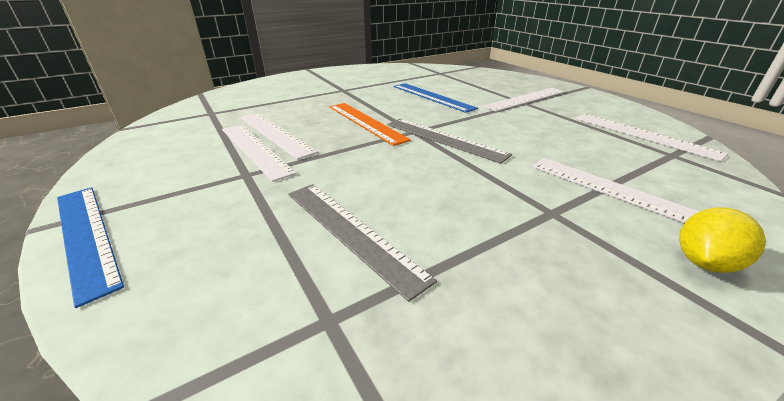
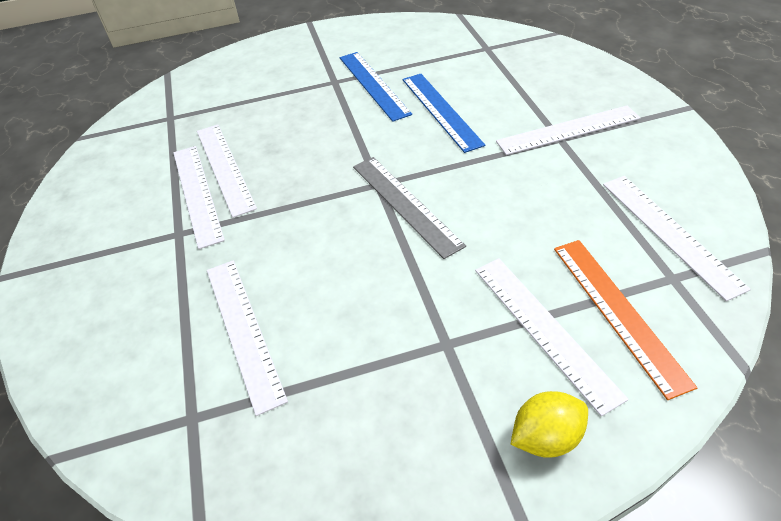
camera: 20 degrees right, 15 degrees up
blue ruler [57,187,124,308] -> blue ruler moved to [340,52,412,122]
grey ruler [288,184,437,302] -> white ruler [207,260,288,416]
orange ruler [329,103,411,146] -> orange ruler moved to [554,240,697,400]

